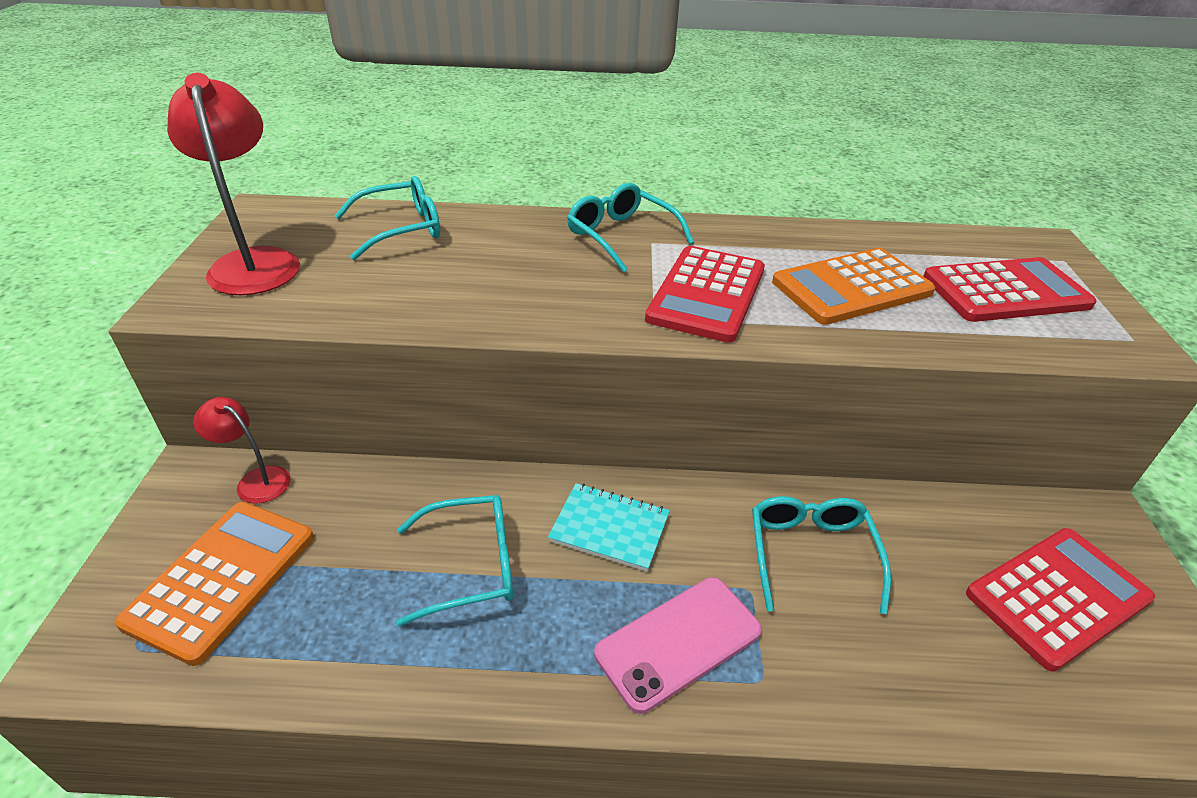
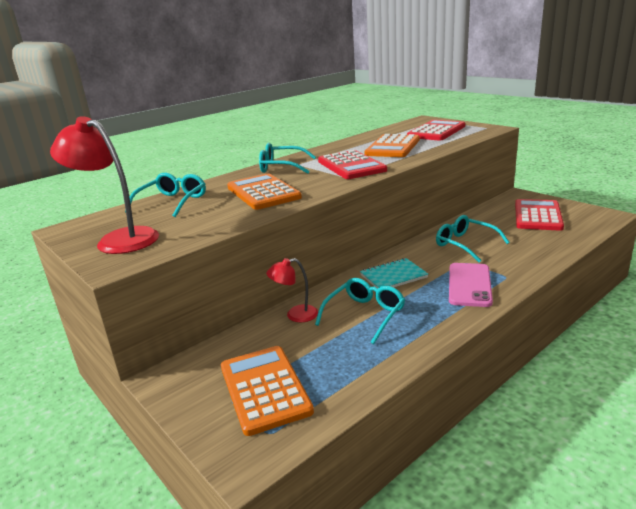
camera: 40 degrees left, 15 degrees down
red lamp [193,397,290,504] -> red lamp moved to [266,258,318,322]
none -> orange calculator [227,173,302,210]

